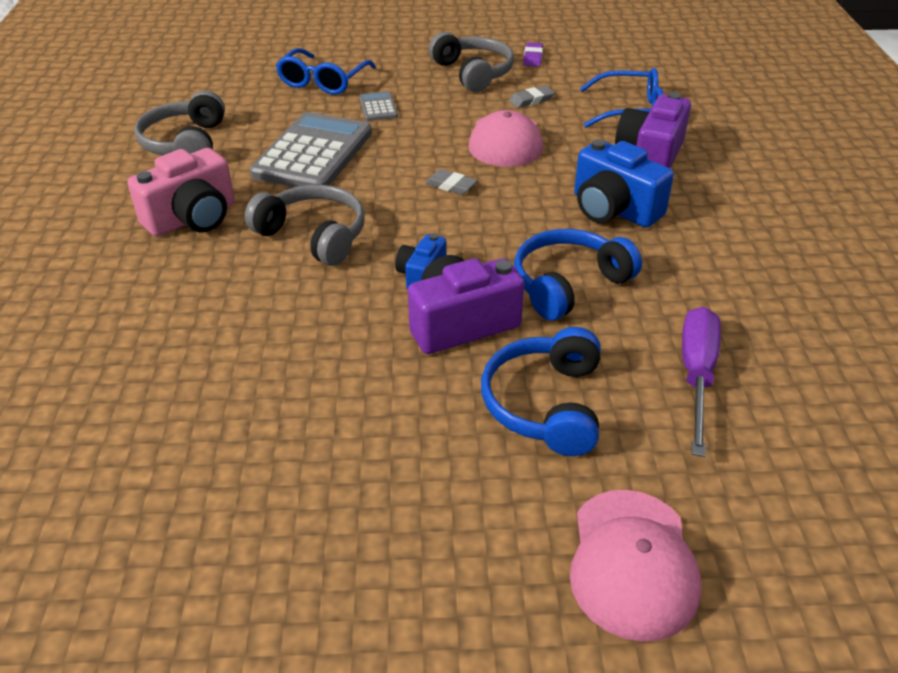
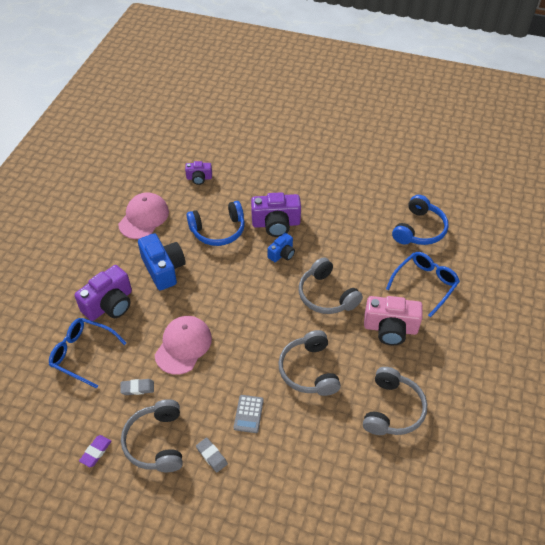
camera: 160 degrees left, 10 degrees up
pink camera [127,148,235,237] -> pink camera turned 150 degrees counterclockwise [364,296,423,345]
grey calculator [249,112,372,187] -> grey headphones [278,330,341,396]
blue glasses [276,48,376,95] -> blue glasses moved to [386,252,460,318]
grey eraser [425,169,477,195] -> grey eraser moved to [196,437,228,473]
blue headphones [481,327,601,456] -> blue headphones moved to [392,195,449,245]
pink cap [570,490,701,642] -> pink cap moved to [118,192,169,239]
purple screwdriver [682,307,721,457] -> purple camera [185,161,212,185]

